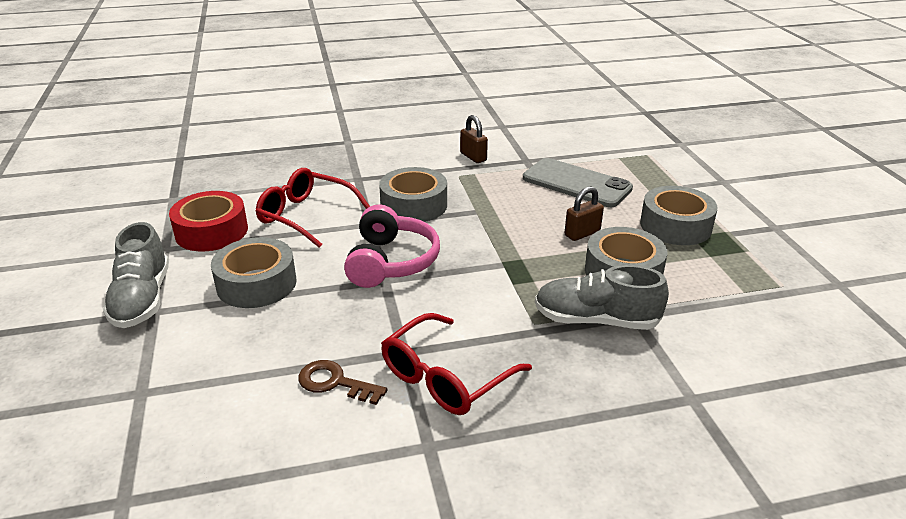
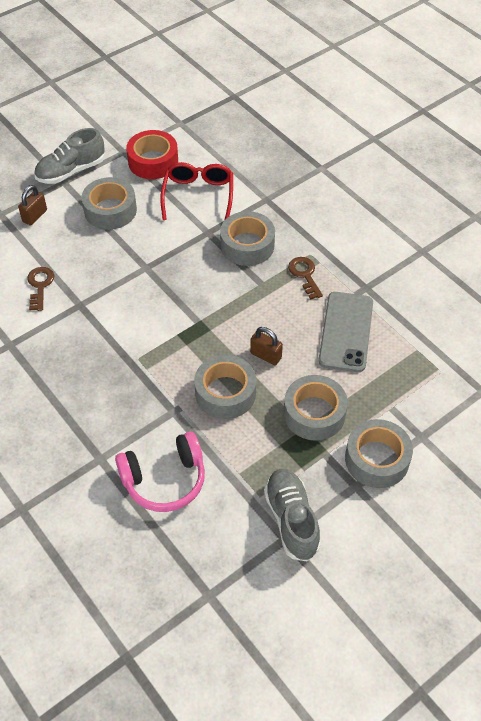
camera: 65 degrees right, 20 degrees up
pink headphones [344,204,440,288] -> pink headphones moved to [115,431,205,512]
red glasses [381,313,532,415] -> none
brown padlock [460,115,488,163] -> brown padlock moved to [18,185,47,225]
grey shoe [535,265,669,330] -> grey shoe moved to [264,469,321,562]
none -> brown key [288,257,323,300]
none -> grey tape [345,419,413,488]

